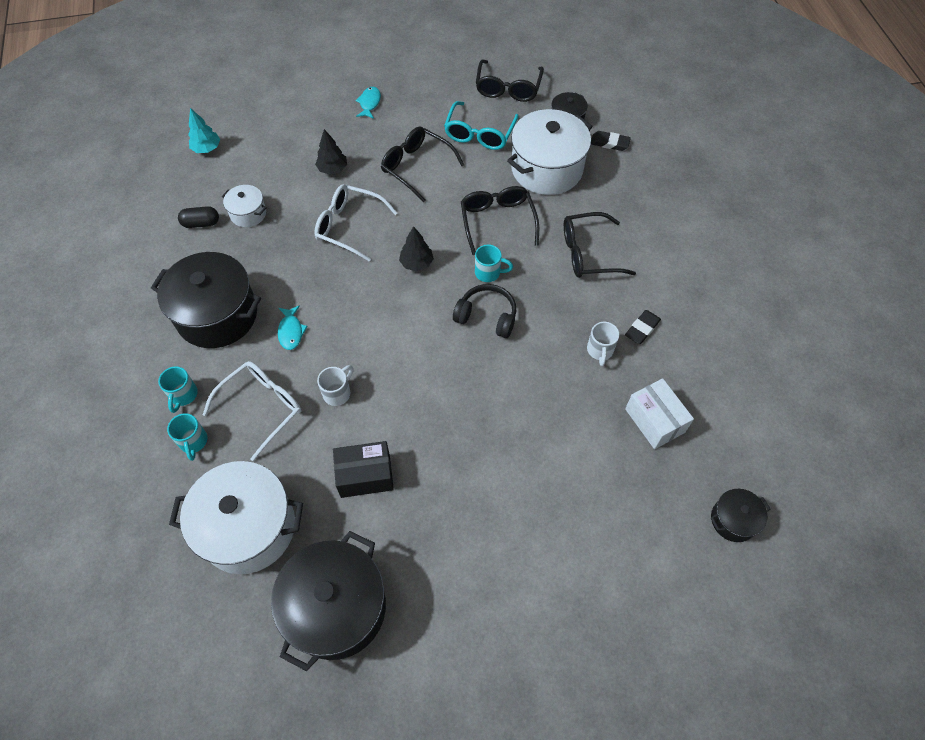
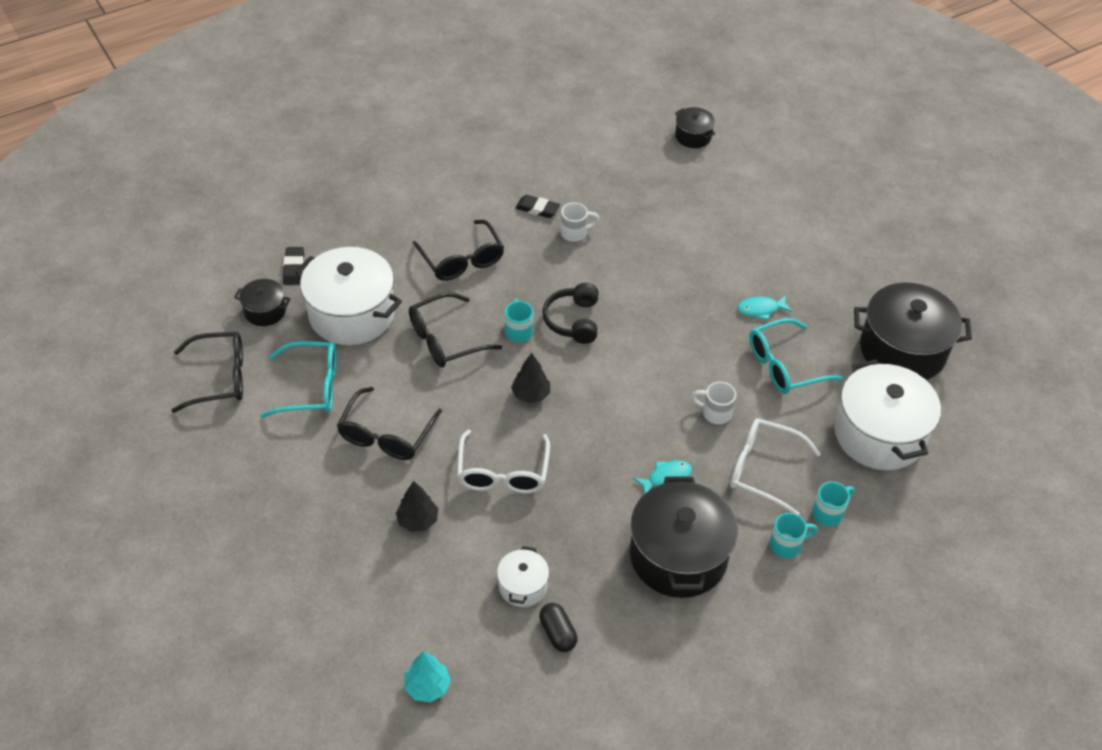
camera: 110 degrees left, 10 degrees down
black box [333,441,394,498] -> turquoise glasses [749,318,843,394]
turquoise fish [355,87,381,119] -> turquoise fish moved to [738,295,792,320]
white box [625,378,694,449] -> none

